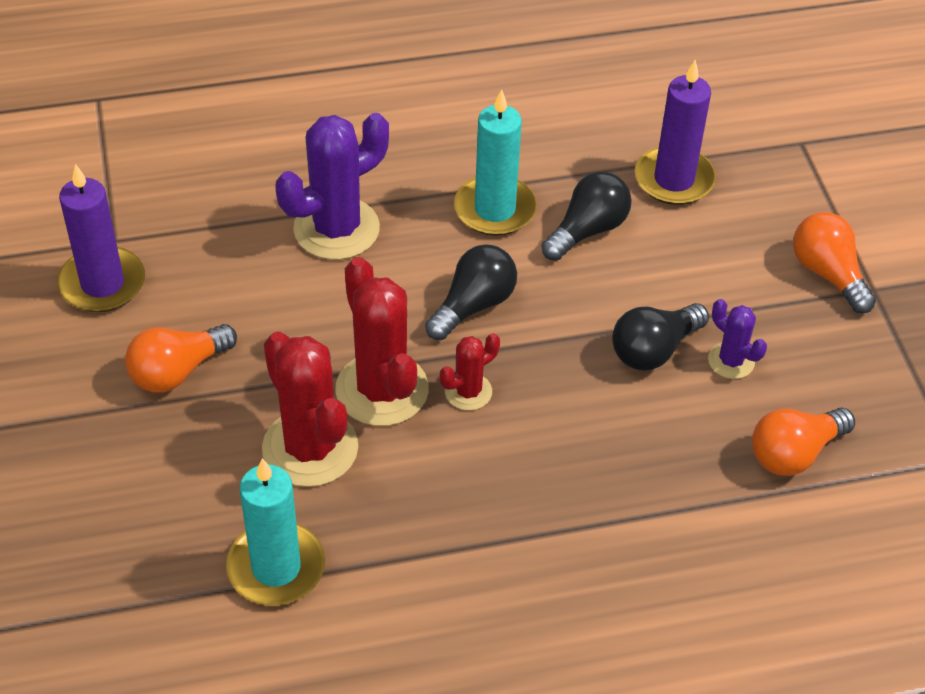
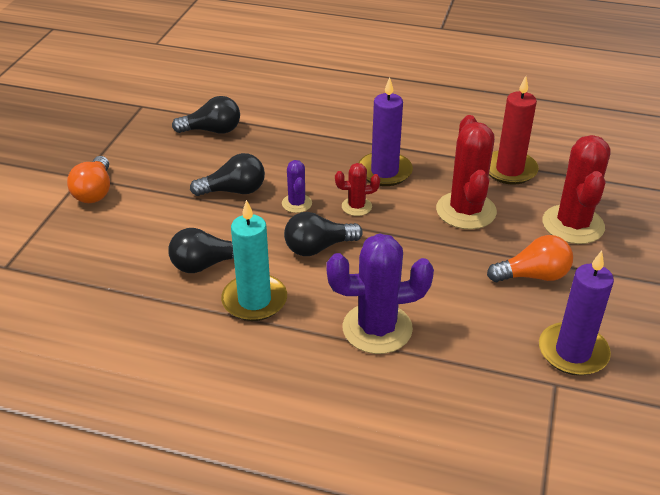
camera: 150 degrees left, 10 degrees down
turquoise candle [226,458,325,606] -> red candle [489,76,539,185]
red cactus [335,257,429,426] -> red cactus moved to [542,135,611,244]
purple candle [635,60,716,205] -> purple candle moved to [358,77,413,186]
purple cactus [708,299,767,379] -> purple cactus moved to [282,160,312,213]
orange light bulb [752,408,855,476] -> black light bulb [172,96,240,134]

